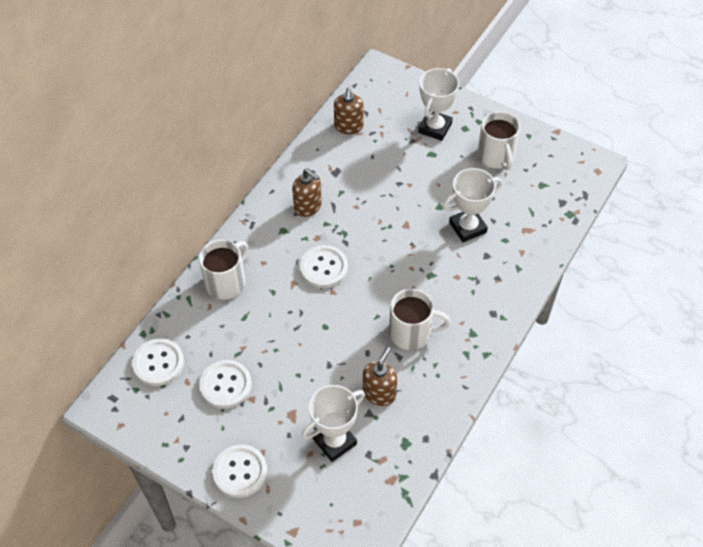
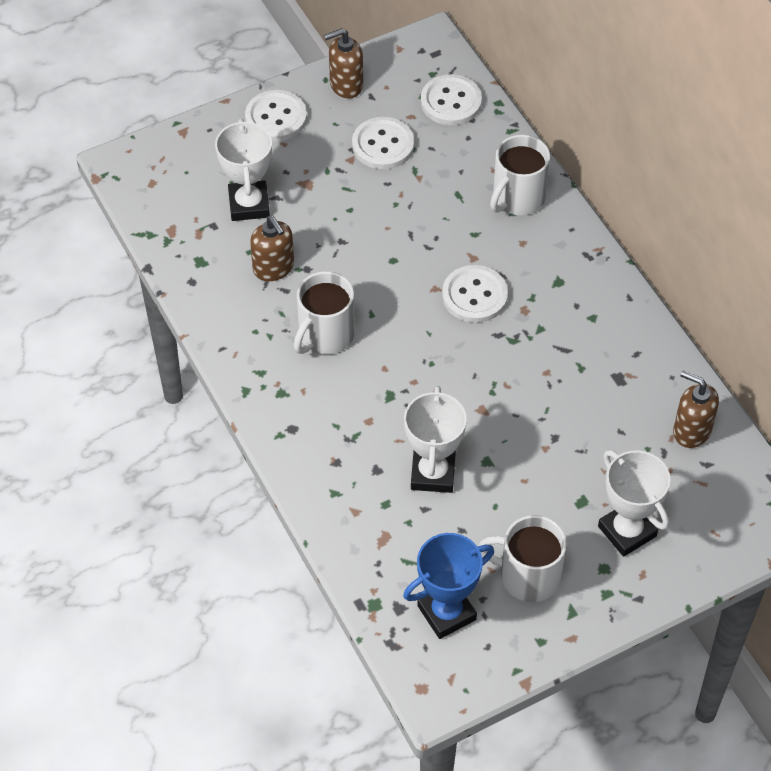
camera: 120 degrees right, 0 degrees up
white mug [199,239,248,300] -> white mug turned 60 degrees clockwise [490,135,550,215]
brown soap dispenser [292,168,322,217] -> brown soap dispenser moved to [324,28,363,99]
none -> blue trophy [403,533,494,639]

